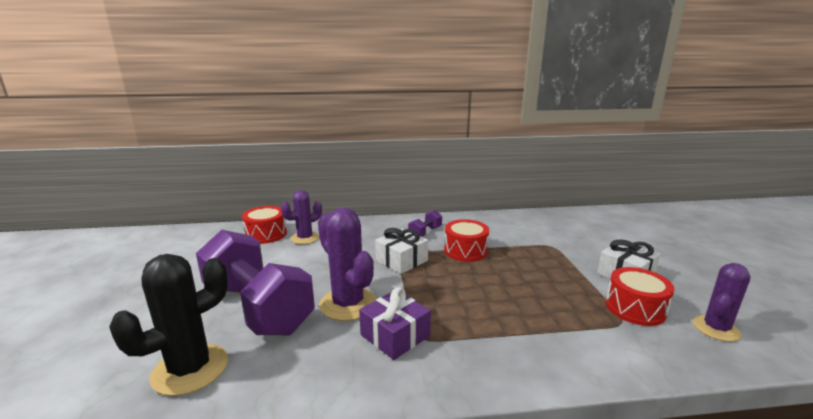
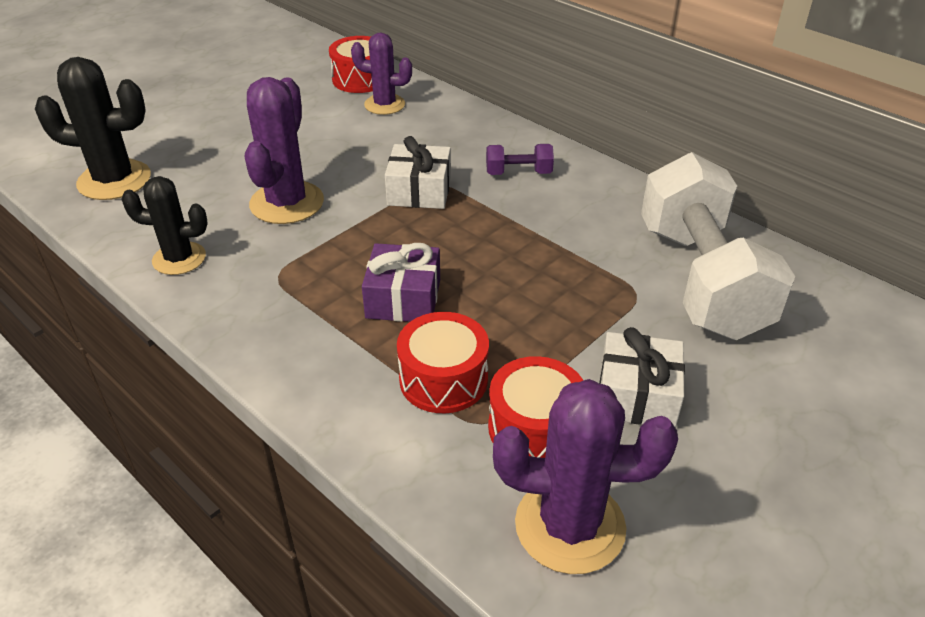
camera: 50 degrees right, 20 degrees up
purple dumbbell [196,230,315,335] -> none
purple gift [359,287,431,360] -> purple gift moved to [362,243,440,322]
red drum [444,219,489,262] -> red drum moved to [397,312,489,413]
purple cactus [693,263,751,342] -> purple cactus [493,379,678,574], size x1.53
none -> black cactus [121,176,208,275]
none -> white dumbbell [641,152,795,340]

